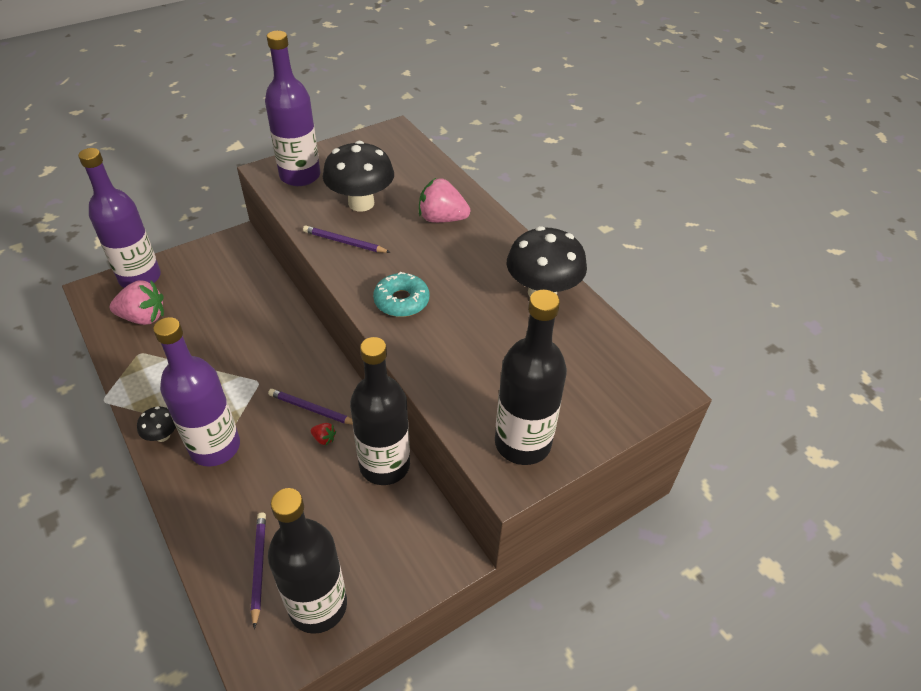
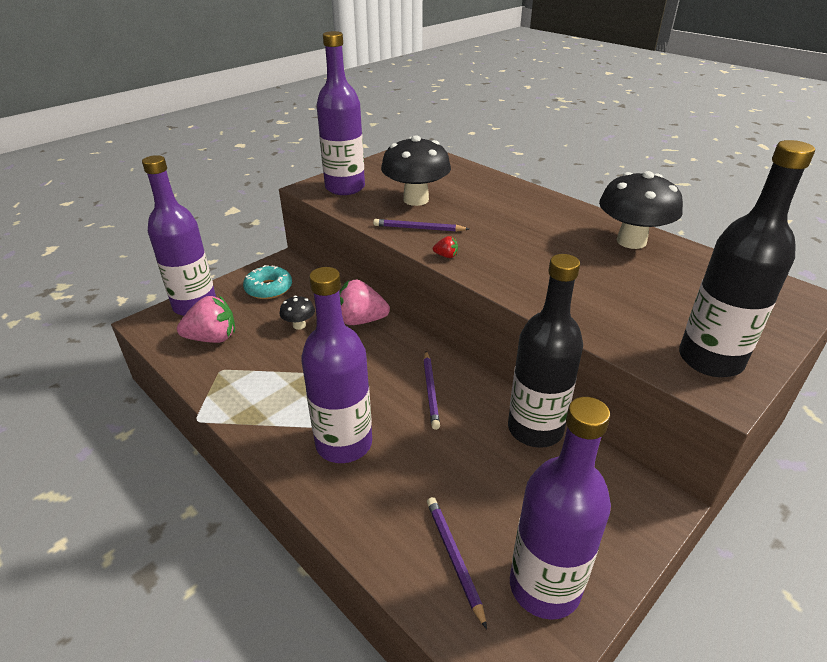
camera: 10 degrees left, 10 degrees down
black mushroom [137,406,176,442] -> black mushroom moved to [280,296,315,330]
purple pencil [268,389,353,425] -> purple pencil turned 105 degrees counterclockwise [423,351,440,430]
black bottle [268,488,347,634] -> purple bottle [510,397,611,620]
red strawberry [311,423,336,445] -> red strawberry moved to [433,236,458,258]
turquoise donut [373,272,429,317] -> turquoise donut moved to [243,265,292,299]
pink strawberry [419,178,470,223] -> pink strawberry moved to [339,280,390,325]

